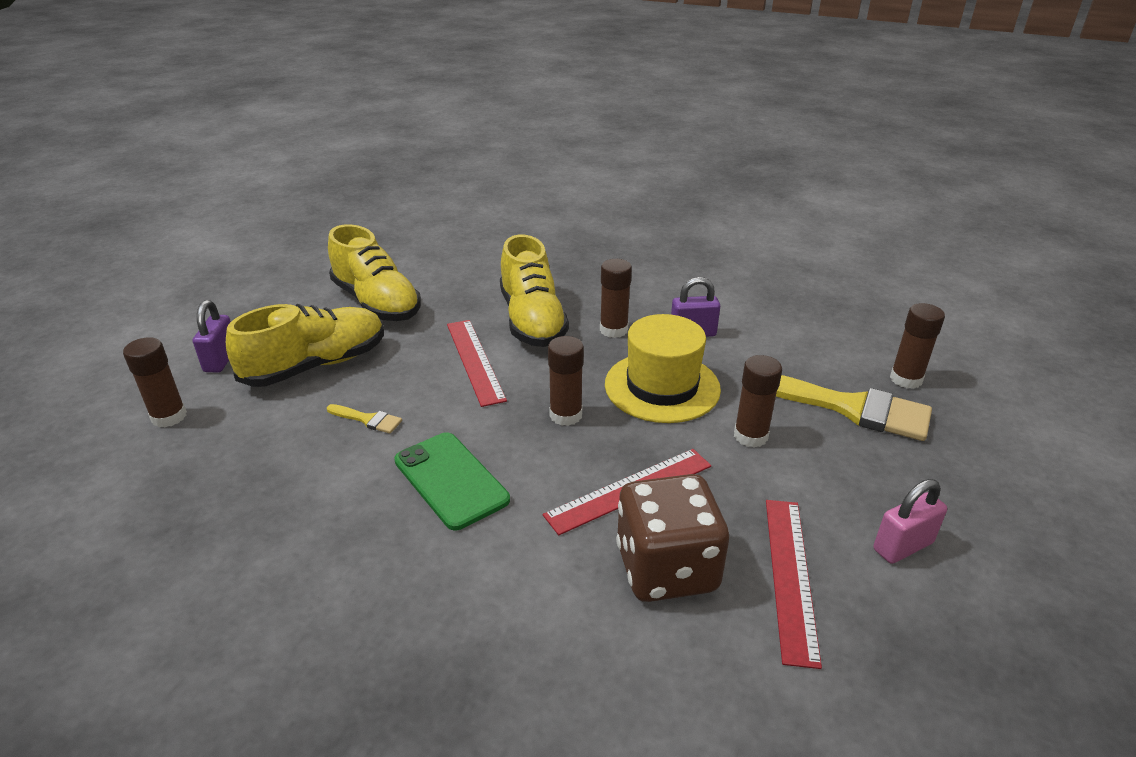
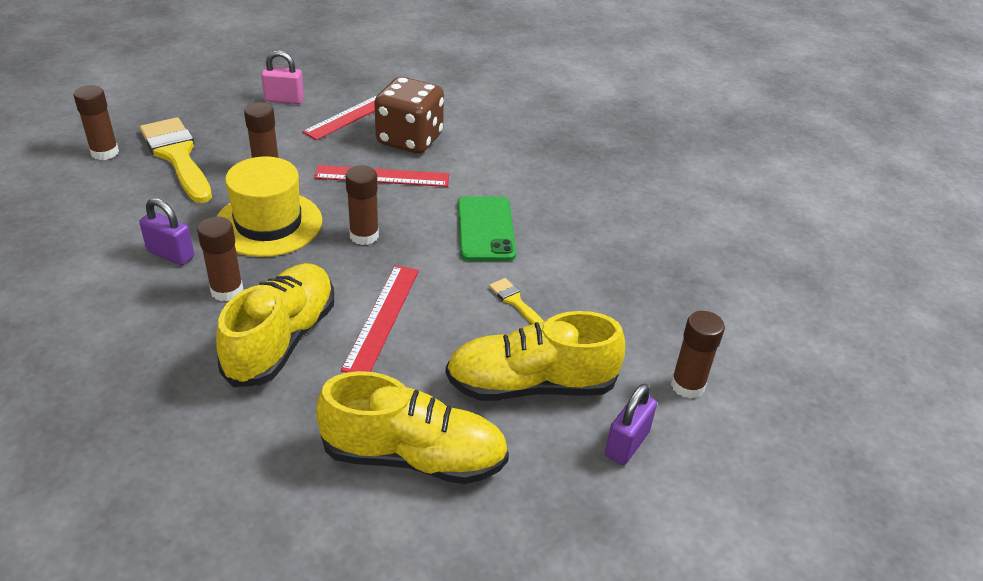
camera: 150 degrees left, 5 degrees up
yellow shoe [328,224,421,321] -> yellow shoe turned 105 degrees clockwise [316,371,509,484]

